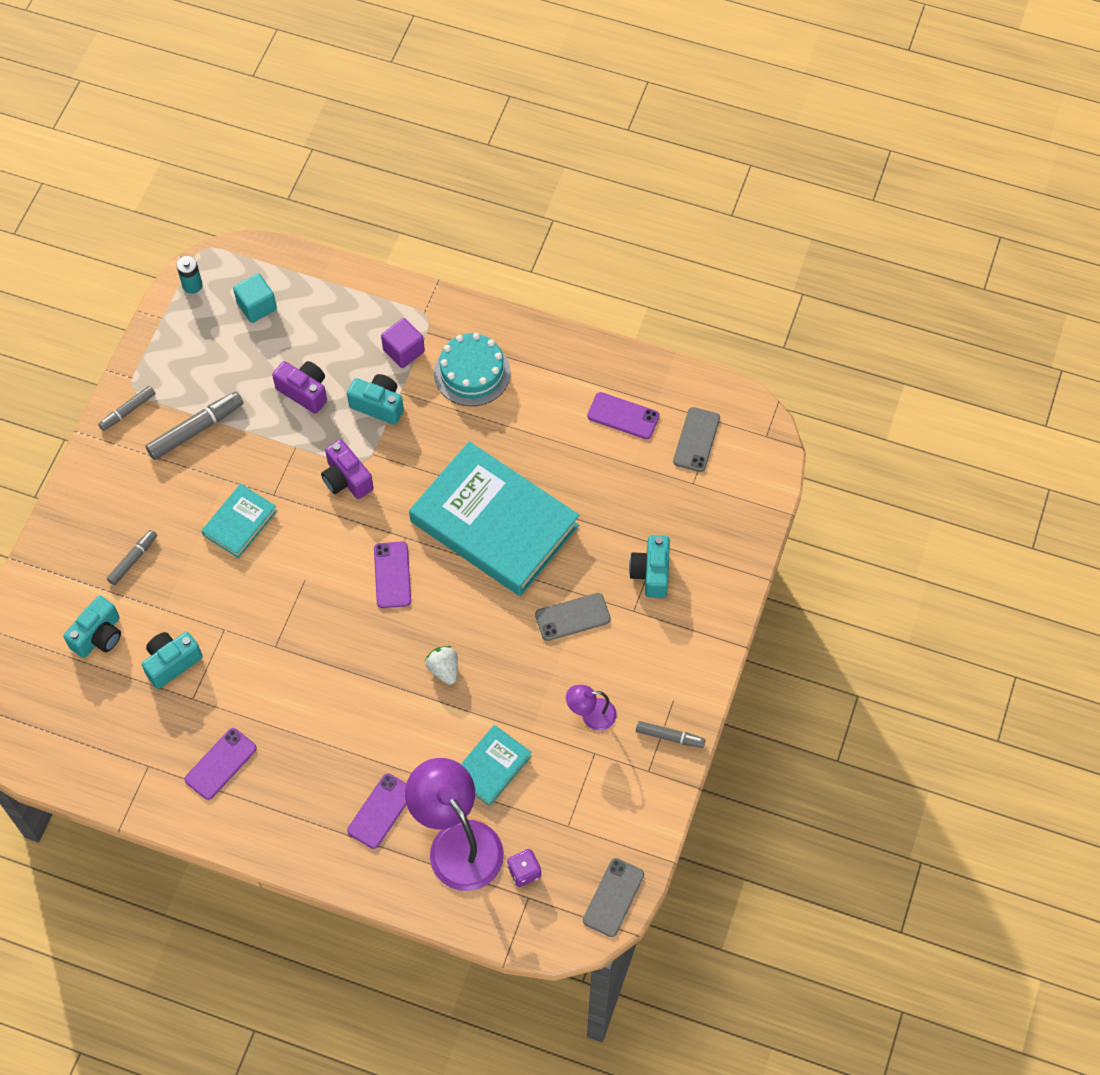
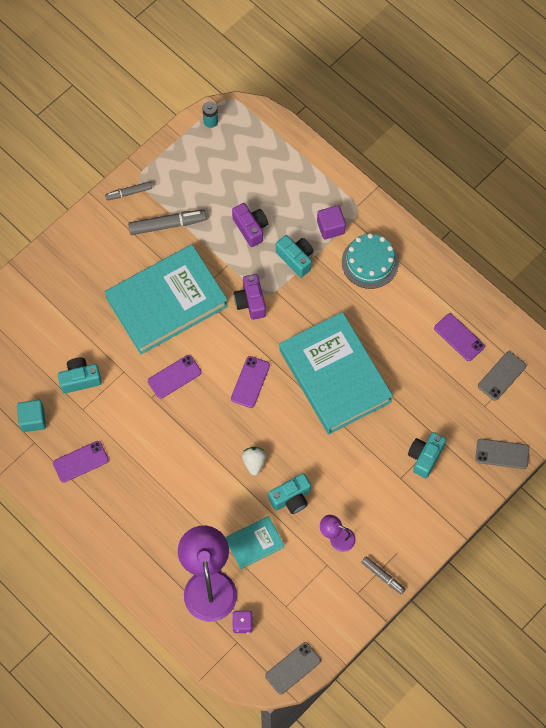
camera: 25 degrees right, 5 degrees up
turquoise camera [63,596,121,658] -> turquoise camera moved to [268,473,311,514]
grey marker [107,530,157,585] -> none
turquoise book [201,484,277,558] -> turquoise book [105,245,228,355], size x2.17
turquoise cube [233,274,277,323] -> turquoise cube moved to [17,400,46,432]
purple phone [347,773,407,849] -> purple phone moved to [148,355,201,399]
grey phone [535,593,611,641] -> grey phone moved to [475,439,529,469]

